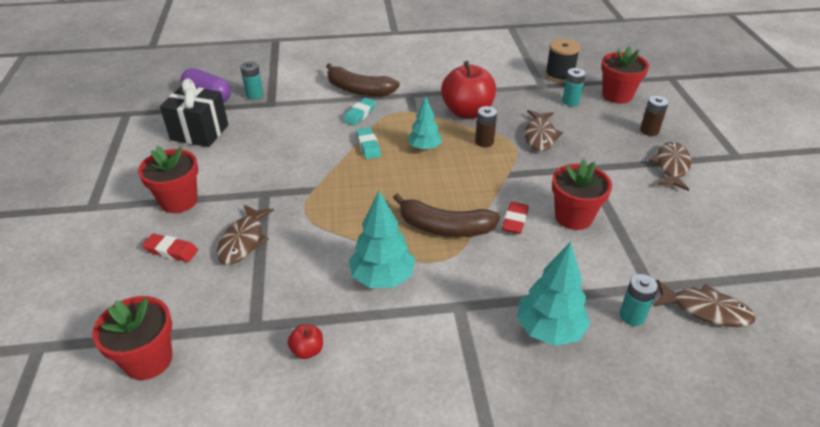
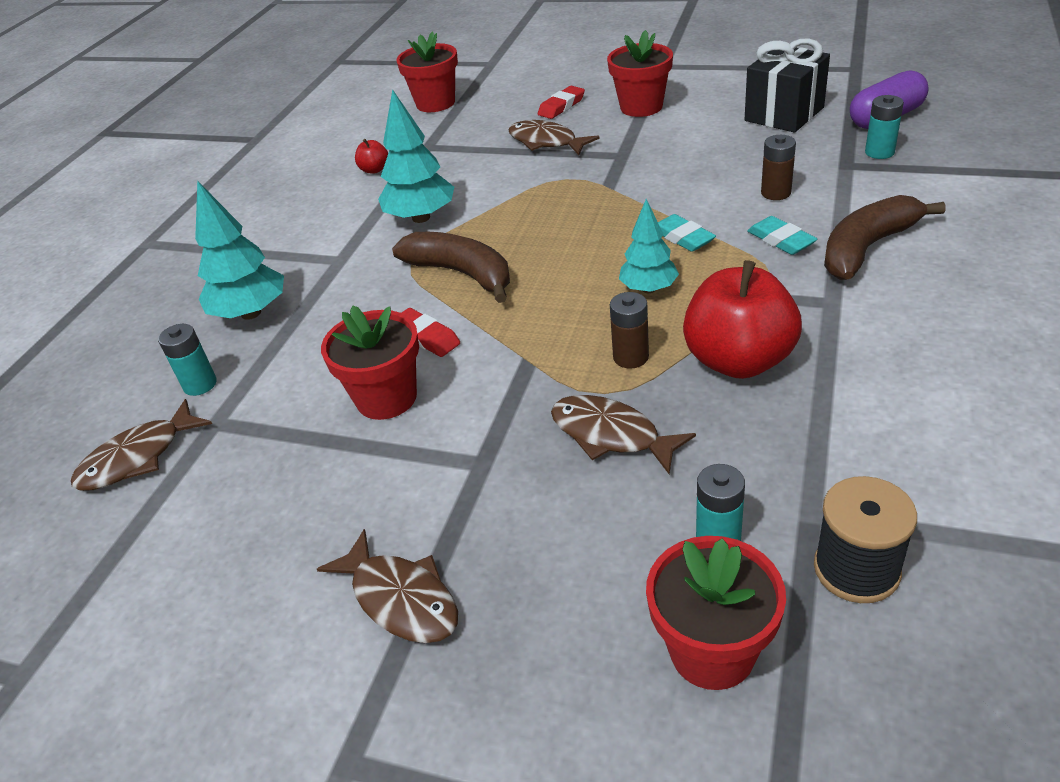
camera: 120 degrees right, 0 degrees up
turquoise eraser [356,127,381,159] -> turquoise eraser turned 45 degrees clockwise [658,214,716,252]
brown banana [393,193,500,237] -> brown banana turned 90 degrees clockwise [392,232,510,303]
brown battery [640,96,669,136] -> brown battery moved to [761,135,796,200]

